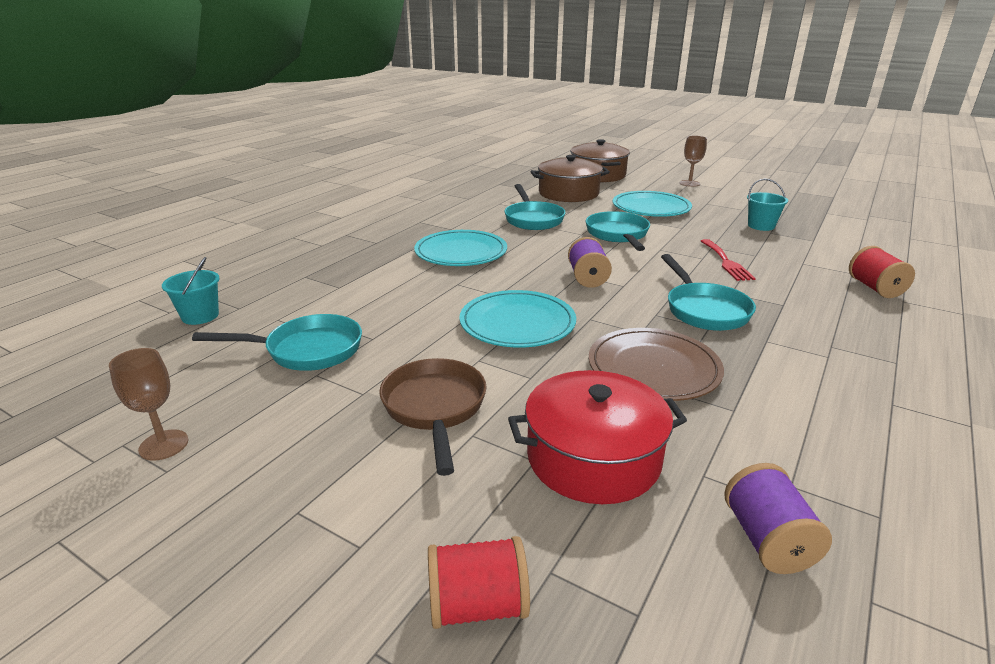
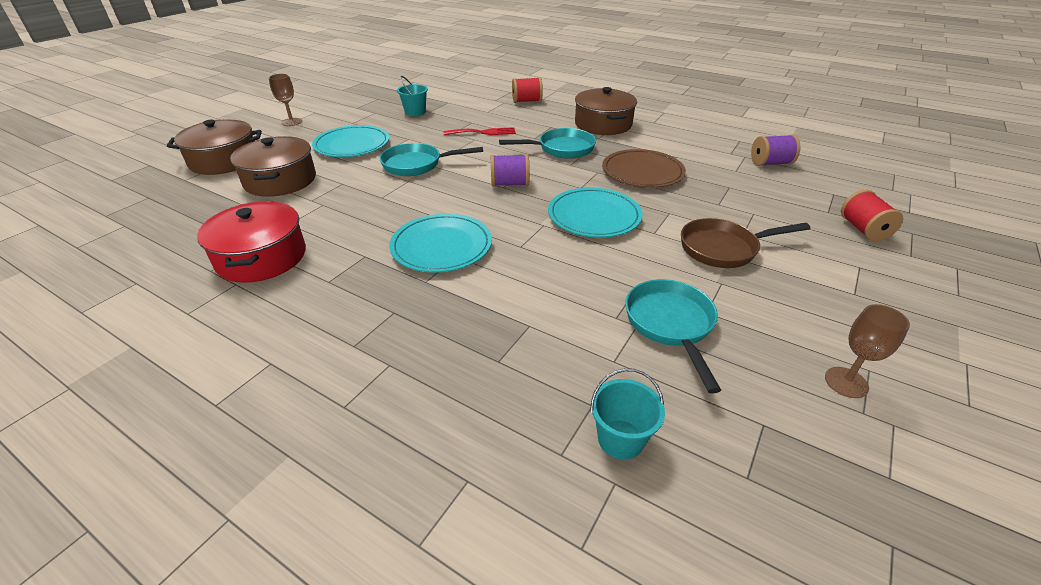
camera: 90 degrees left, 10 degrees up
turquoise pan [504,184,565,230] -> none
red pot [508,370,687,504] -> red pot moved to [197,201,306,283]
none -> brown pot [575,87,637,135]

